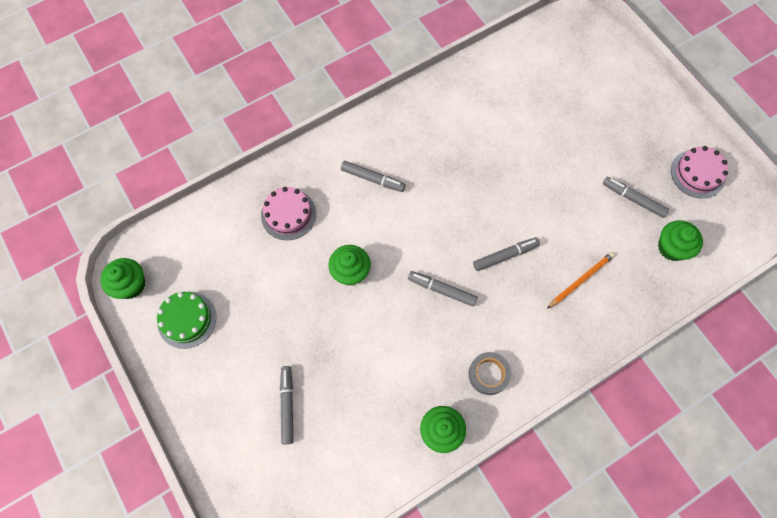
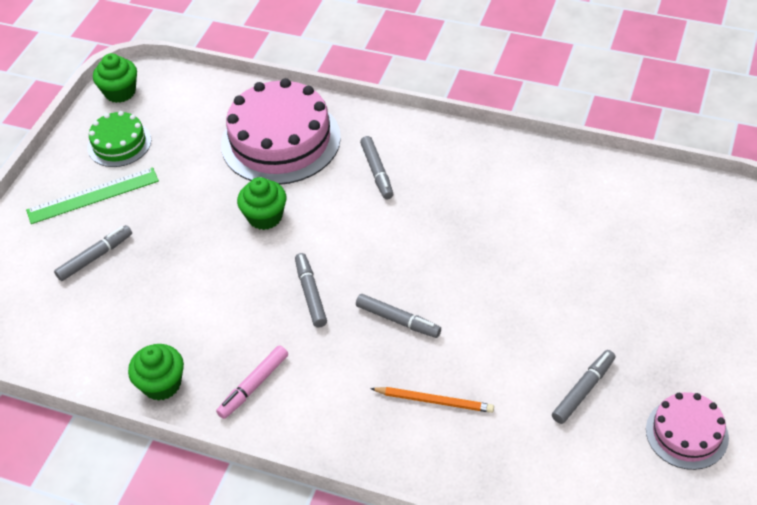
camera: 55 degrees right, 20 degrees down
pink cake [261,187,316,240] -> pink cake [221,78,341,185], size x1.87
grey tape [468,352,511,395] -> pink marker [216,345,288,419]
grey marker [603,177,669,218] -> grey marker turned 45 degrees clockwise [552,350,615,424]
green cupcake [658,220,703,261] -> none
none -> green ruler [26,167,159,224]

